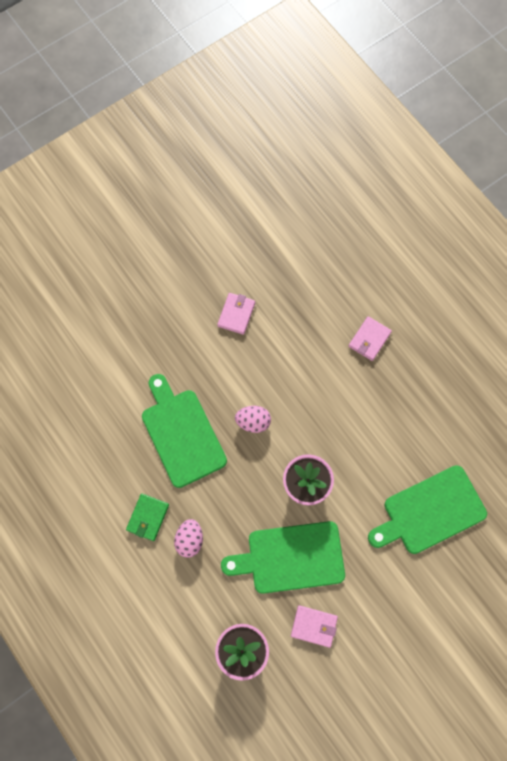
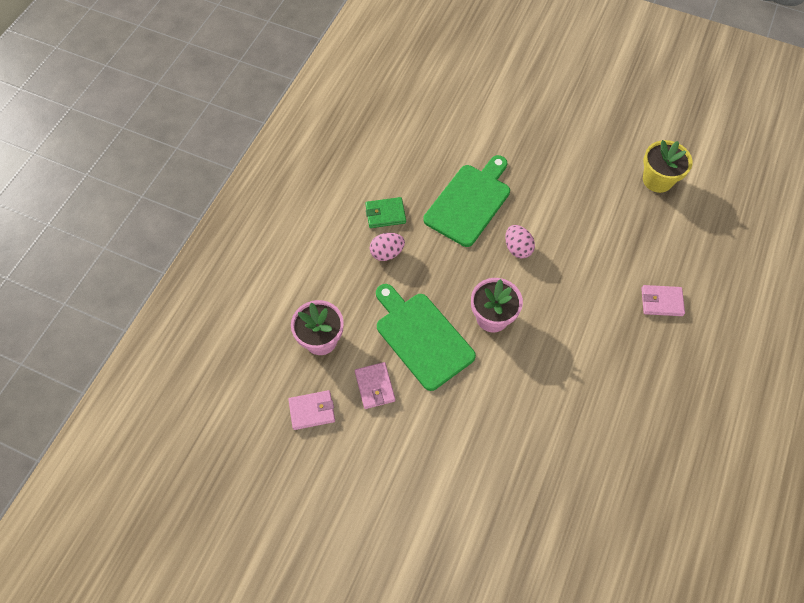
camera: 60 degrees right, 10 degrees down
pink wallet [217,293,255,335] -> pink wallet moved to [288,390,335,430]
green cutting board [368,465,487,554] -> none
none -> yellow flower pot [643,140,693,193]

